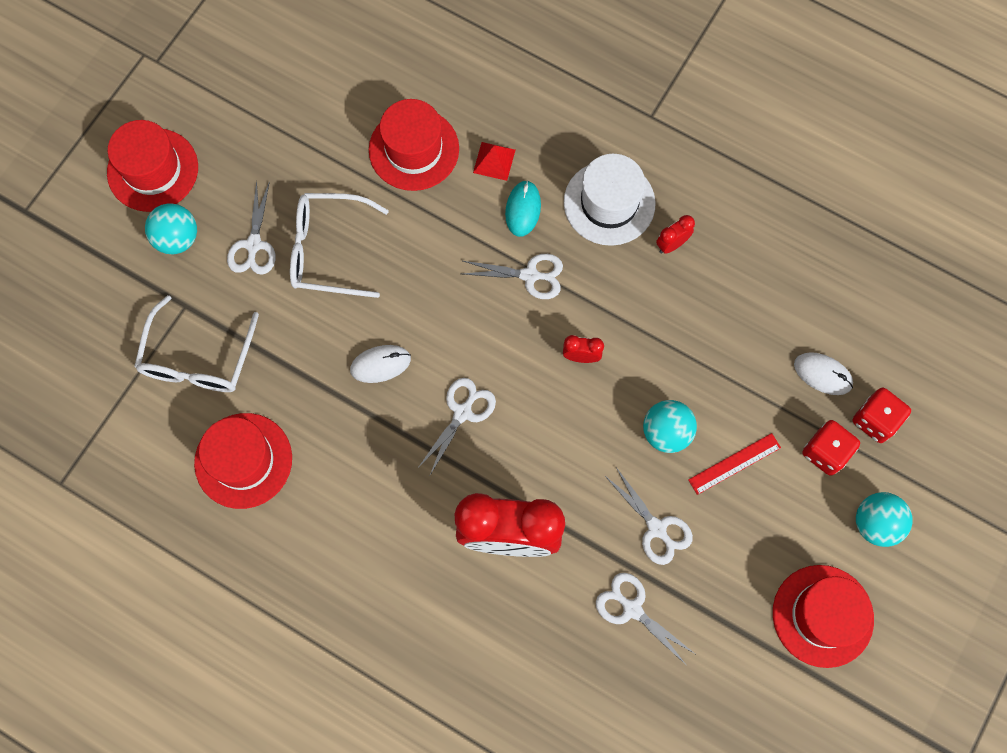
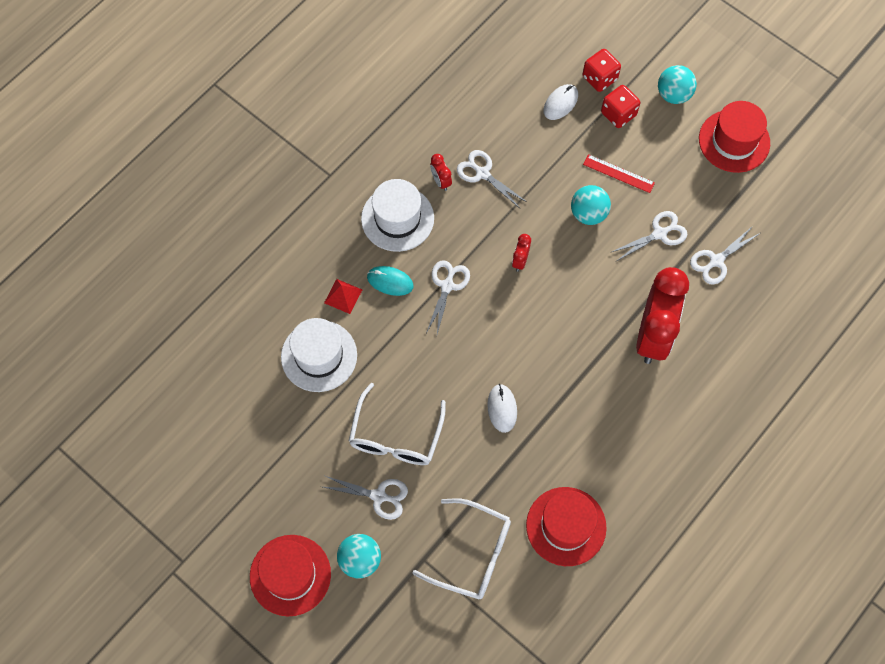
camera: 80 degrees left, 5 degrees down
red hat [369,99,459,191] -> white hat [281,318,357,392]
white scissors [417,378,496,475] -> white scissors moved to [457,150,527,208]
red ruler [688,433,781,495] -> red ruler turned 45 degrees counterclockwise [583,154,655,193]

